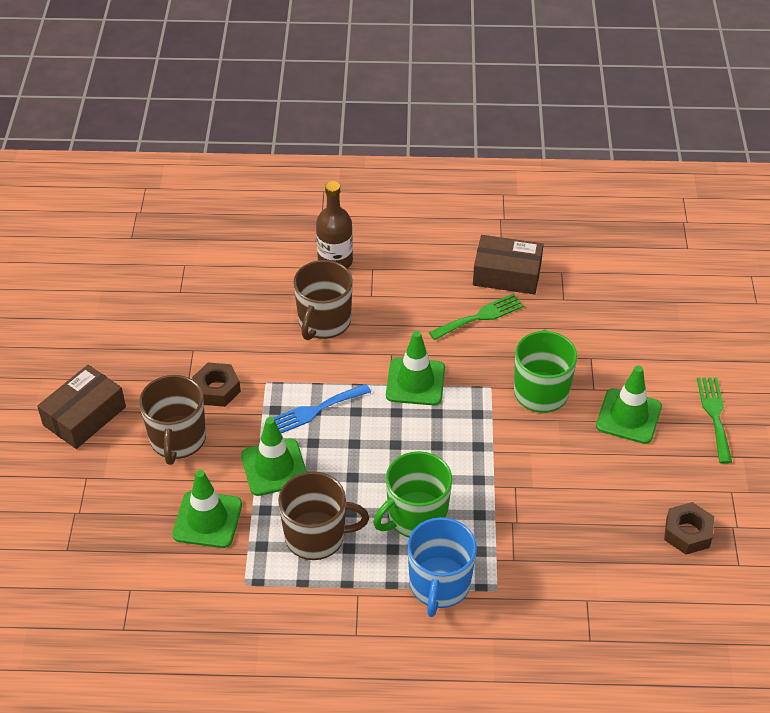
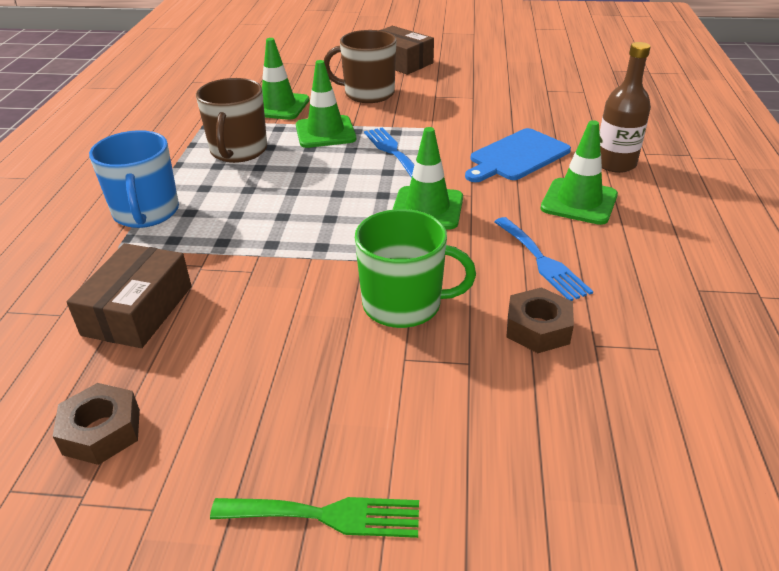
camera: 95 degrees right, 10 degrees down
brown nut [192,363,241,407] -> brown nut moved to [506,287,574,353]
brown mug [293,260,353,340] -> blue cutting board [465,128,571,182]
green mug [374,451,452,538] -> none
blue mug [407,517,477,617] -> blue mug turned 120 degrees counterclockwise [89,130,179,228]
green fork [429,294,524,340] -> blue fork [494,217,593,301]
brown box [473,235,544,295] -> brown box moved to [67,243,192,348]
green traffic cone [596,365,662,444] -> green traffic cone moved to [541,120,618,225]

